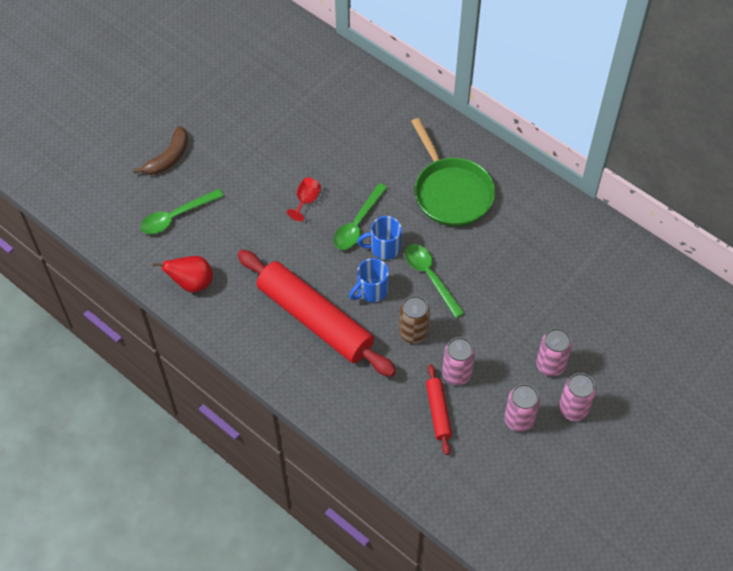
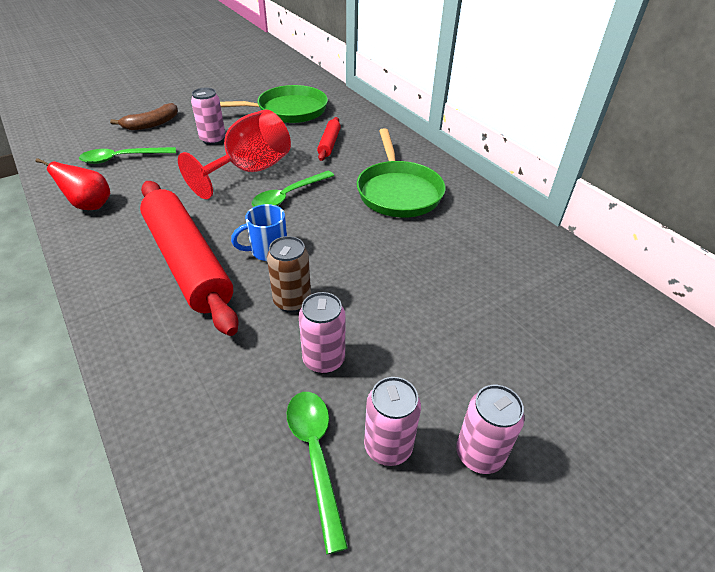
camera: 15 degrees right, 15 degrees down
red goblet [287,177,321,221] -> red goblet [178,109,291,199], size x2.36
blue mug [357,216,402,260] -> none
green spoon [405,244,465,318] -> green spoon moved to [287,392,348,554]
red rolling pin [426,364,452,455] -> red rolling pin moved to [317,117,341,161]
pink can [536,328,572,376] -> pink can moved to [191,88,226,145]
none -> green pan [220,85,328,123]

